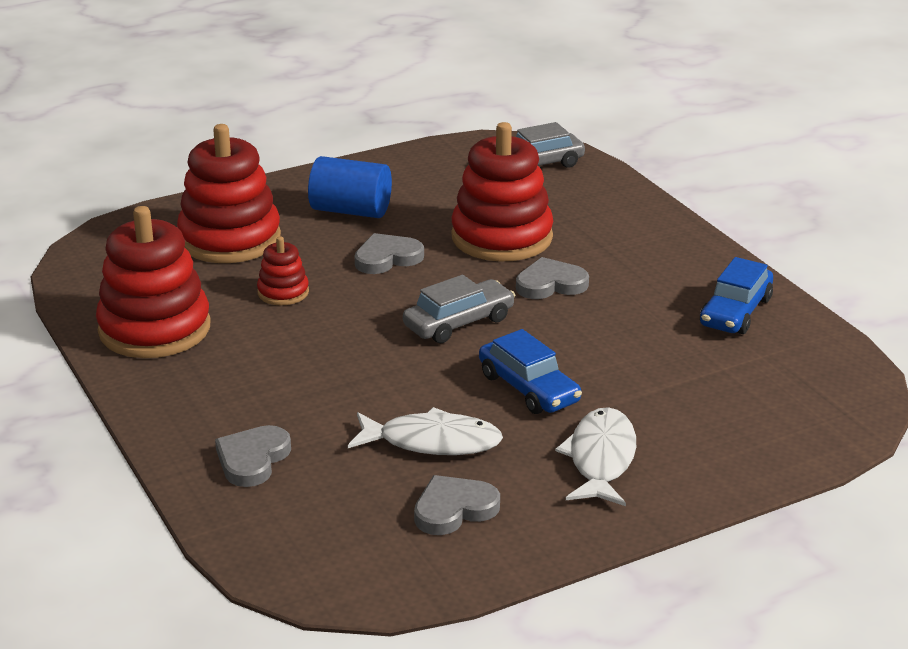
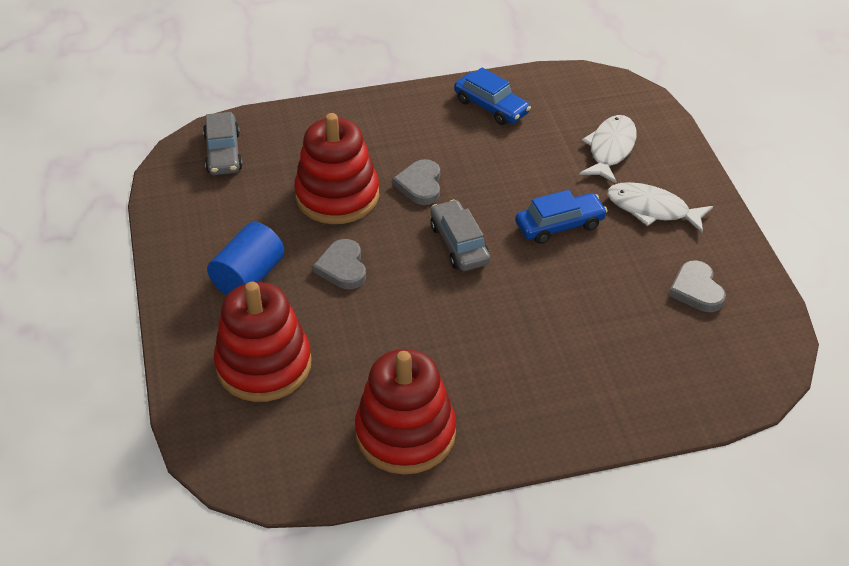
camera: 75 degrees left, 15 degrees up
grey heart [215,425,291,487] -> none
red stacking toy [257,236,309,305] -> none
white fish [348,407,503,455] -> white fish moved to [579,115,637,184]

